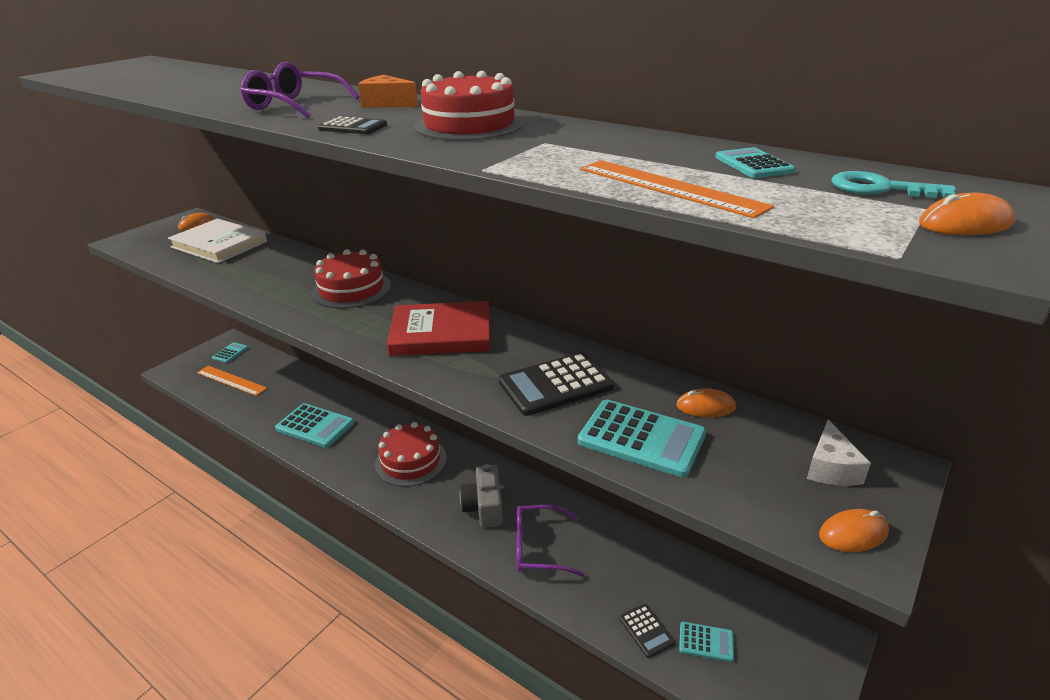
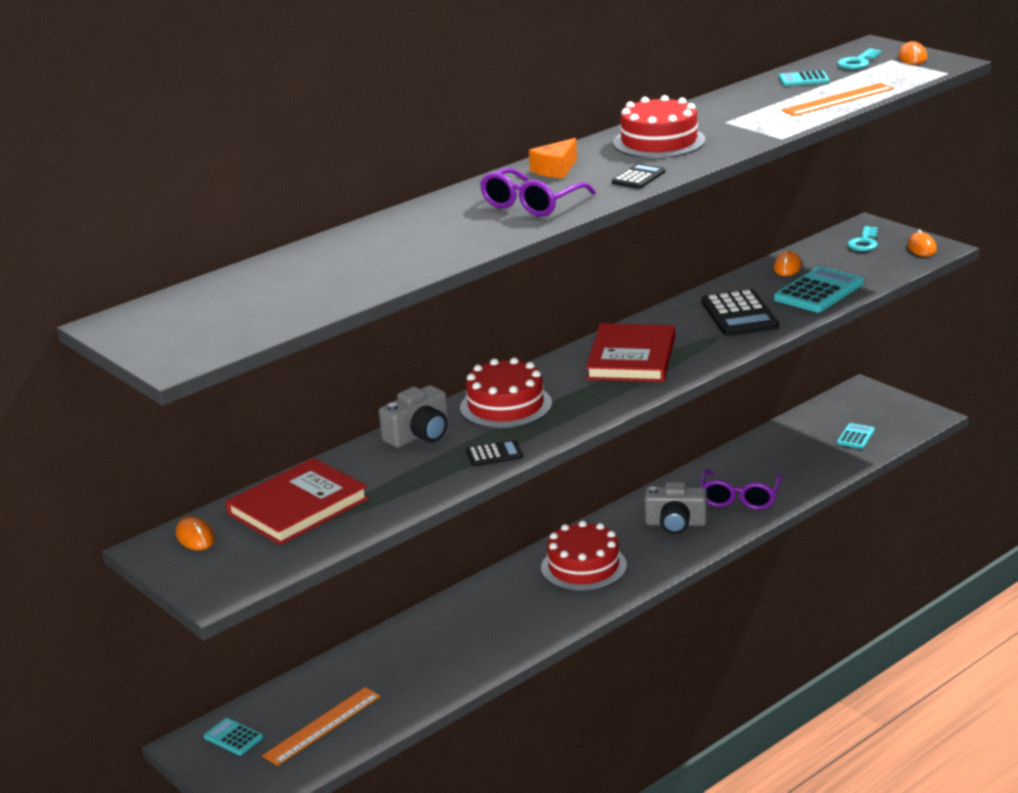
camera: 75 degrees left, 5 degrees down
white book [168,219,267,263] -> red book [226,458,369,545]
turquoise calculator [275,403,354,448] -> none
black calculator [620,604,675,658] -> black calculator moved to [466,440,523,467]
white cheese [807,420,871,486] -> turquoise key [847,226,878,251]
none -> grey camera [379,385,448,448]

